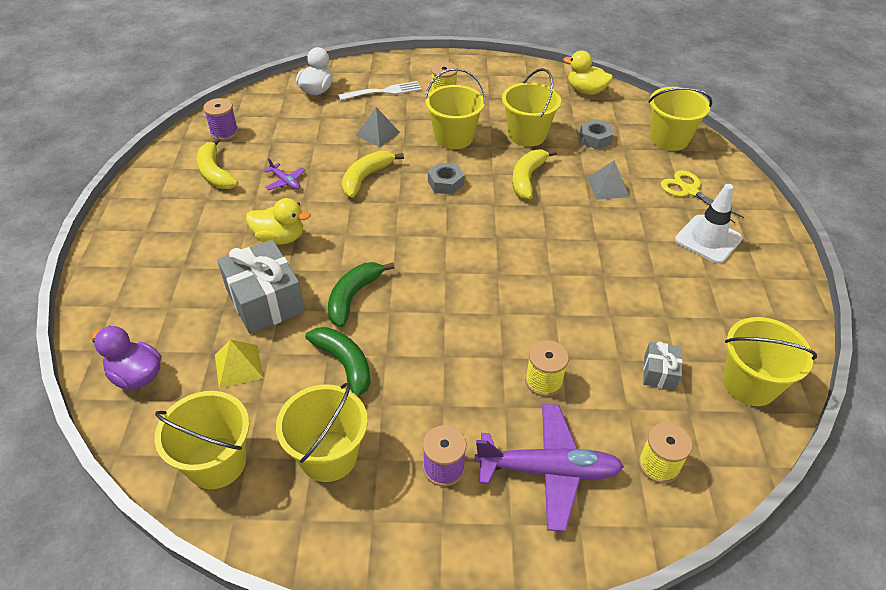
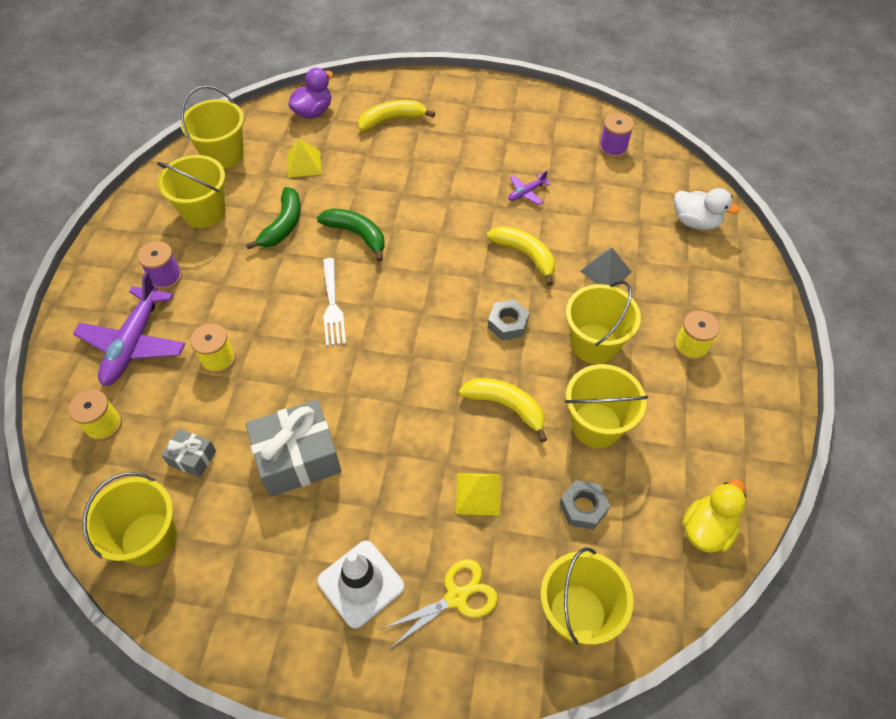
camera: 100 degrees right, 10 degrees up
yellow banana [197,137,238,189] -> yellow banana moved to [358,100,435,131]
grey gift [217,240,305,334] -> grey gift moved to [246,399,341,497]
yellow duck [246,198,311,245] -> none
green banana [305,327,371,397] -> green banana turned 45 degrees counterclockwise [246,187,301,249]
white fork [339,81,422,101] -> white fork moved to [323,258,346,346]
grey pyramid [587,160,629,200] -> yellow pyramid [456,473,501,516]

